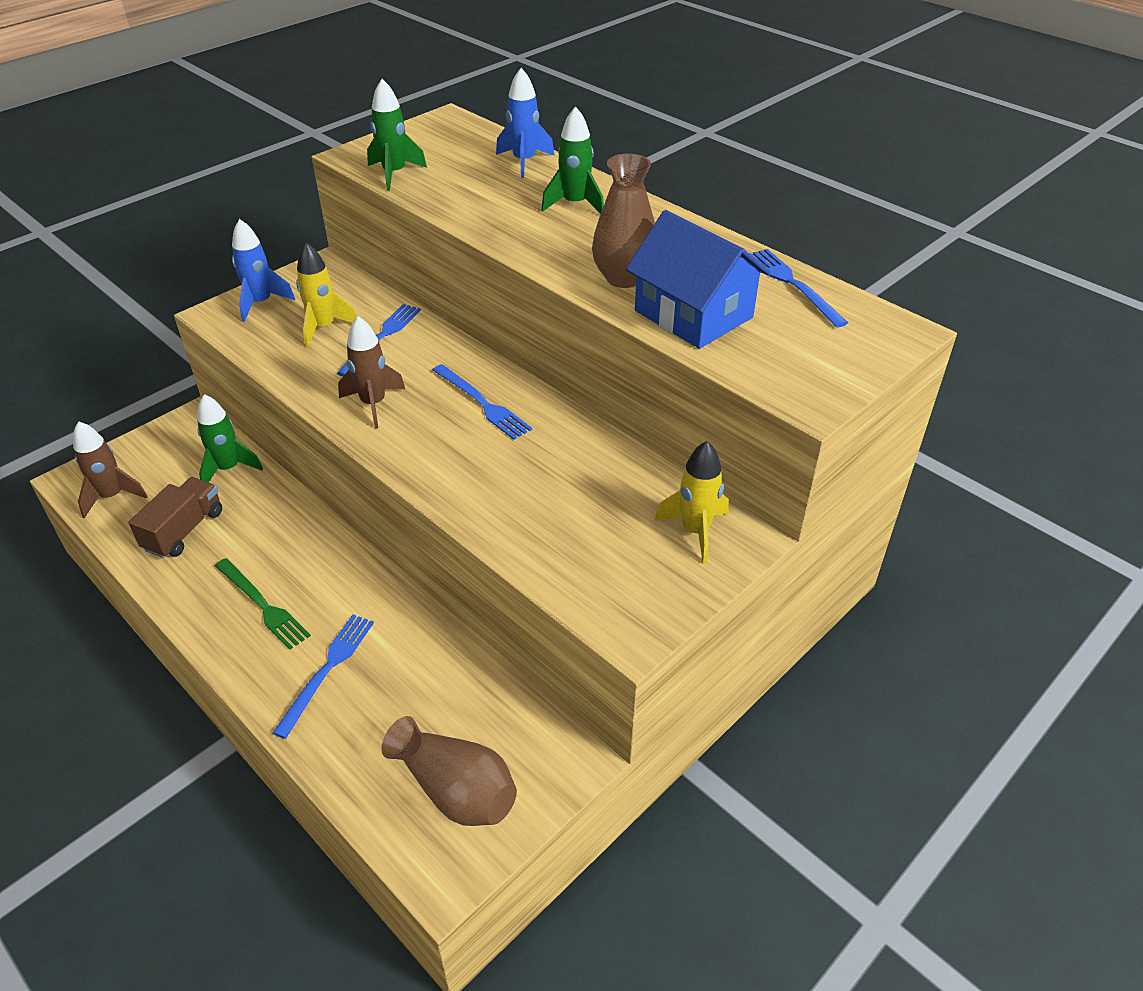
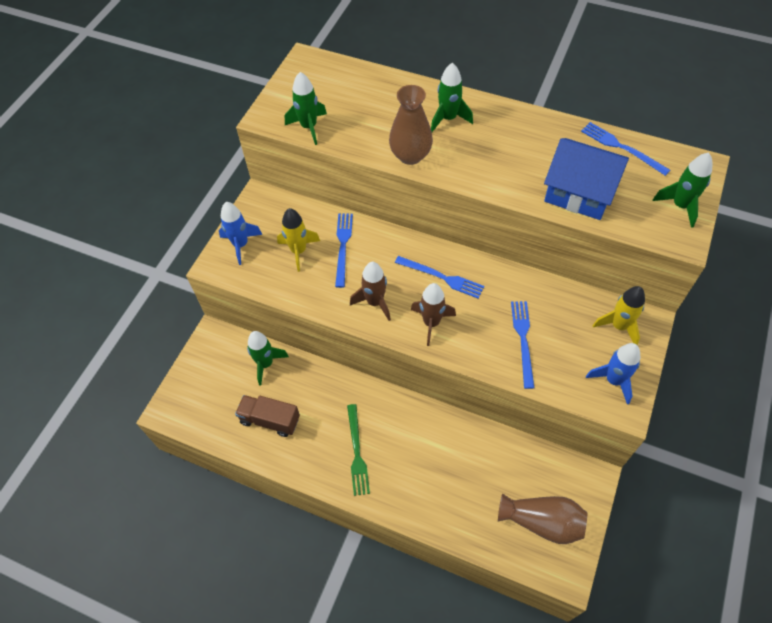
camera: 20 degrees left, 15 degrees up
brown rocket [73,421,148,518] -> brown rocket moved to [411,283,456,346]
brown truck [128,477,222,558] -> brown truck turned 75 degrees counterclockwise [235,395,300,437]
green fork [215,558,311,650] -> green fork turned 60 degrees clockwise [347,404,370,496]
blue fork [272,614,374,739] -> blue fork moved to [511,301,534,389]
blue rocket [496,68,555,178] -> blue rocket moved to [586,343,641,404]
brown vase [592,153,655,288] -> brown vase moved to [389,85,433,165]
none -> green rocket [653,153,712,228]

